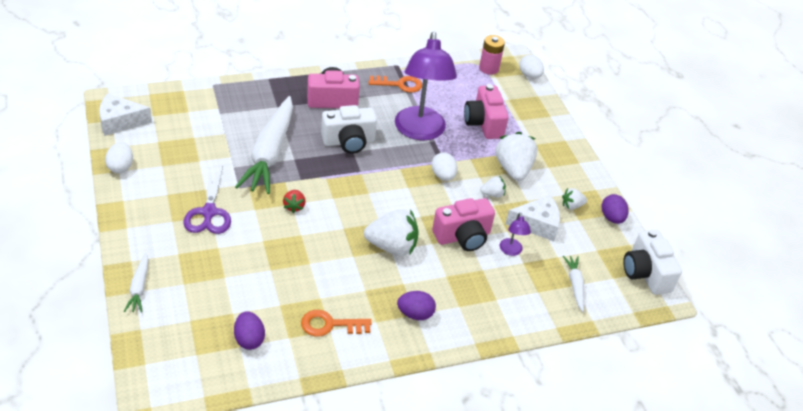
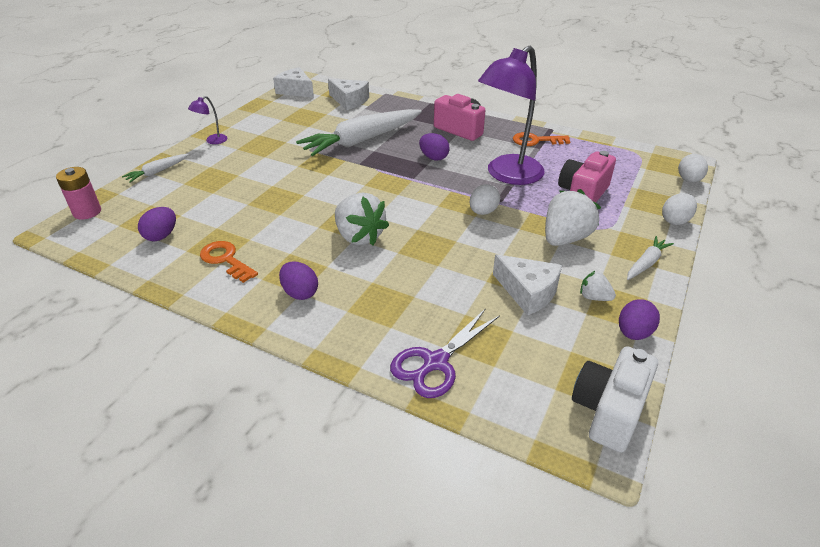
camera: 50 degrees right, 5 degrees down
white egg [105,142,133,173] -> white egg moved to [662,193,697,225]
purple scissors [184,166,231,234] -> purple scissors moved to [390,308,500,398]
red strawberry [283,190,306,213] -> none
white camera [321,105,377,154] -> purple egg [419,133,450,160]
orange key [369,76,422,93] -> orange key turned 135 degrees clockwise [513,132,571,146]
pink camera [432,198,495,251] -> none
pink battery [479,35,505,75] -> pink battery moved to [56,167,101,220]
white strawberry [480,176,506,198] -> none
purple lamp [500,212,531,256] -> purple lamp moved to [188,96,228,144]
white carrot [563,256,584,312] -> white carrot moved to [627,236,674,280]
none -> white cheese [328,79,369,110]

